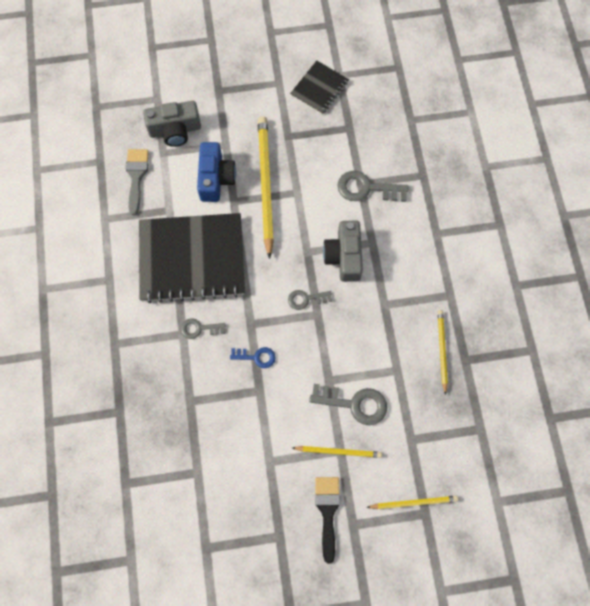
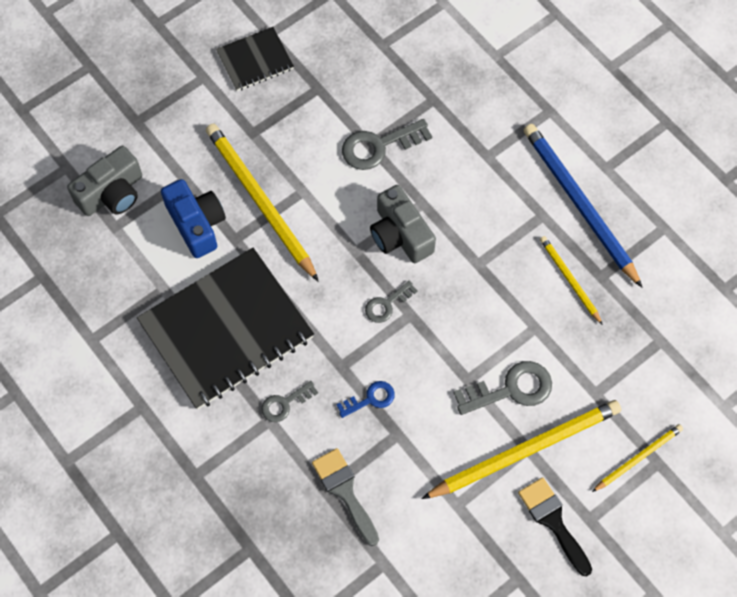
camera: 30 degrees left, 5 degrees down
grey brush [126,149,149,215] -> grey brush moved to [312,448,379,546]
black notebook [290,61,349,114] -> black notebook turned 60 degrees clockwise [216,27,294,91]
yellow pencil [293,446,382,458] -> yellow pencil [422,400,621,499], size x1.92
none -> blue pencil [524,124,643,288]

